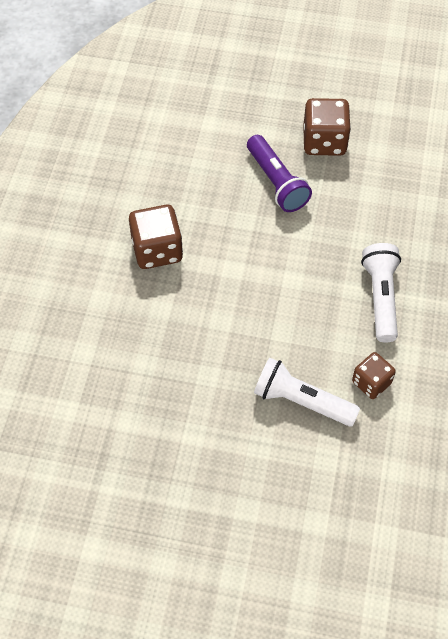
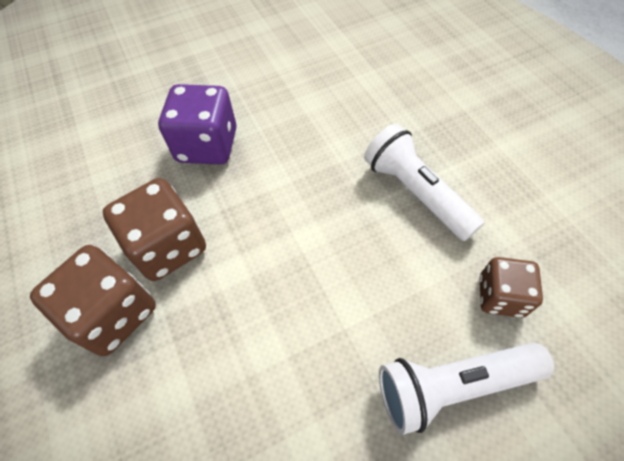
camera: 35 degrees left, 0 degrees up
purple flashlight [247,135,312,212] -> purple dice [158,84,236,165]
brown dice [303,98,351,156] -> brown dice moved to [102,178,206,281]

